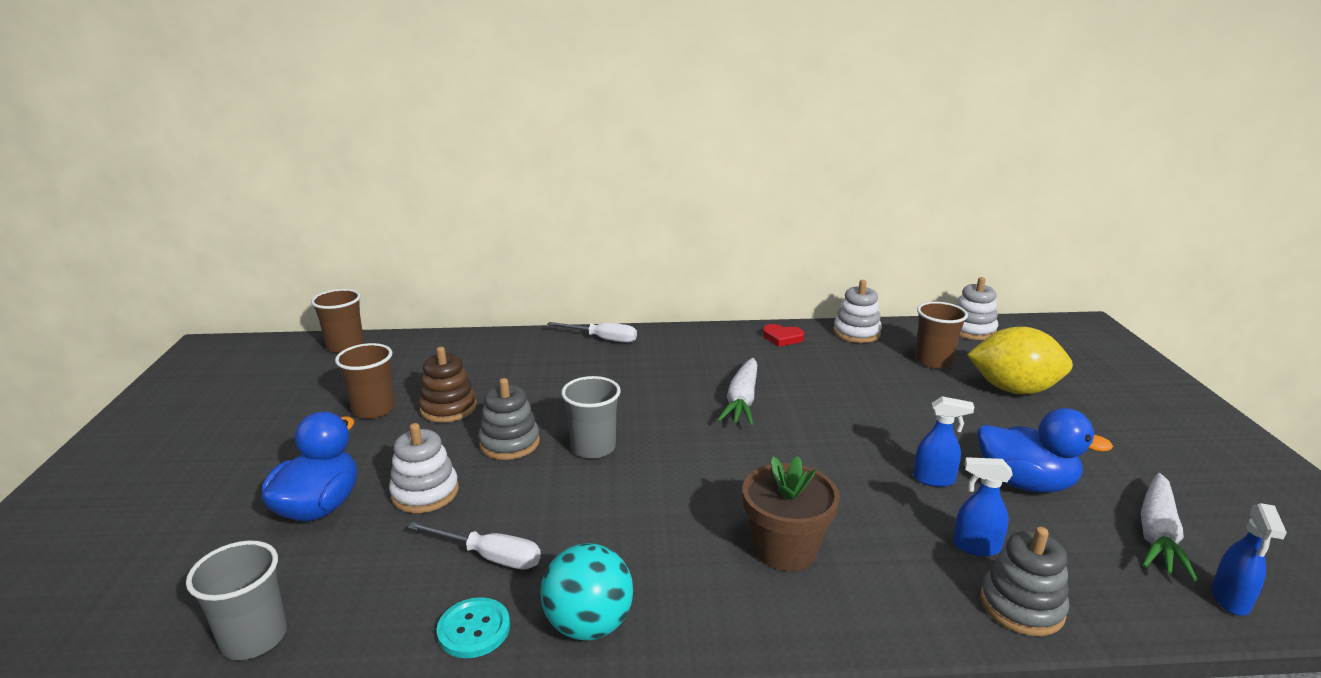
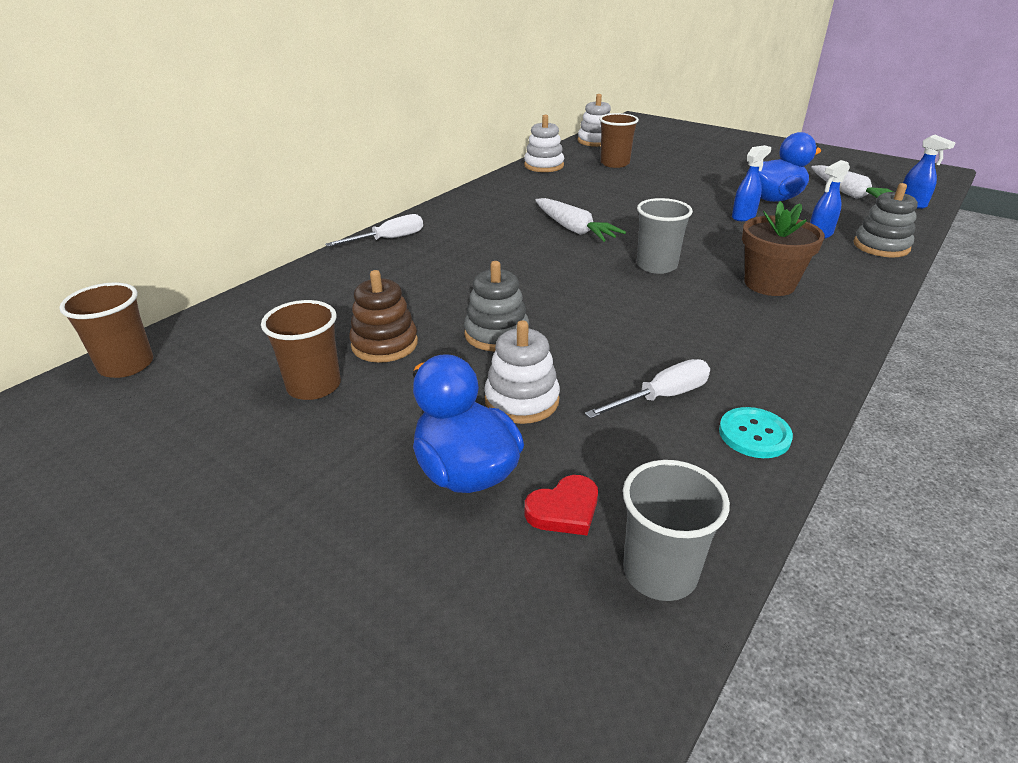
camera: 50 degrees left, 10 degrees up
turquoise ball [540,543,633,640] -> none
grey cup [561,376,621,458] -> grey cup moved to [637,198,693,274]
red heart [763,324,804,347] -> red heart moved to [525,475,598,536]
yellow lemon [967,327,1073,395] -> none

